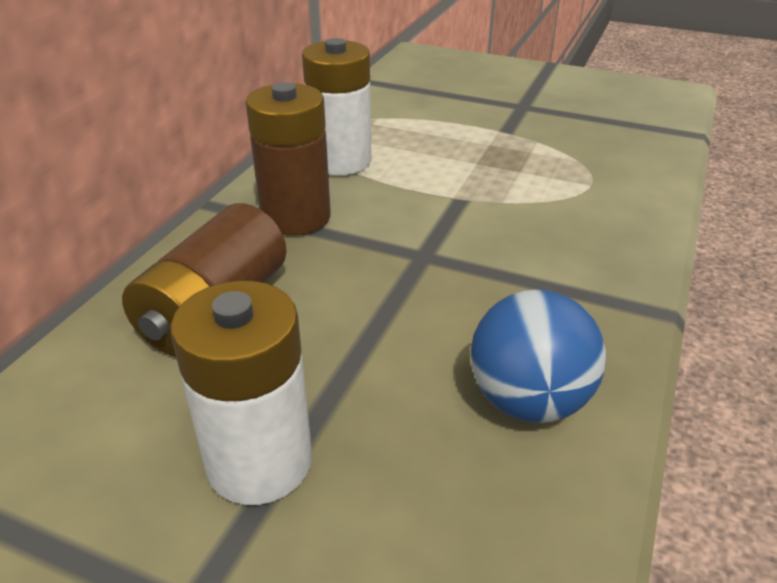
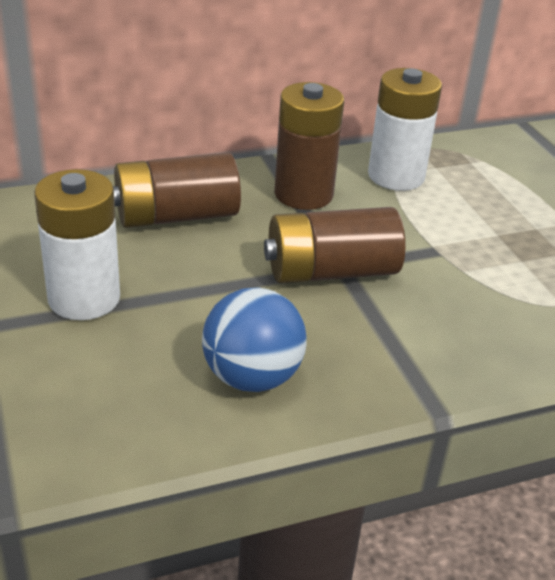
camera: 45 degrees right, 0 degrees up
none -> brown battery [264,207,406,284]

